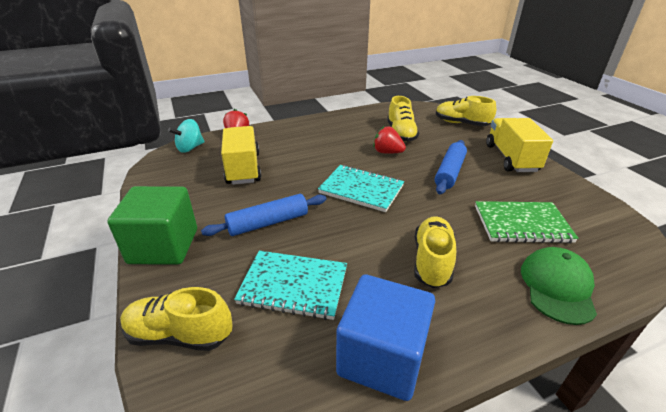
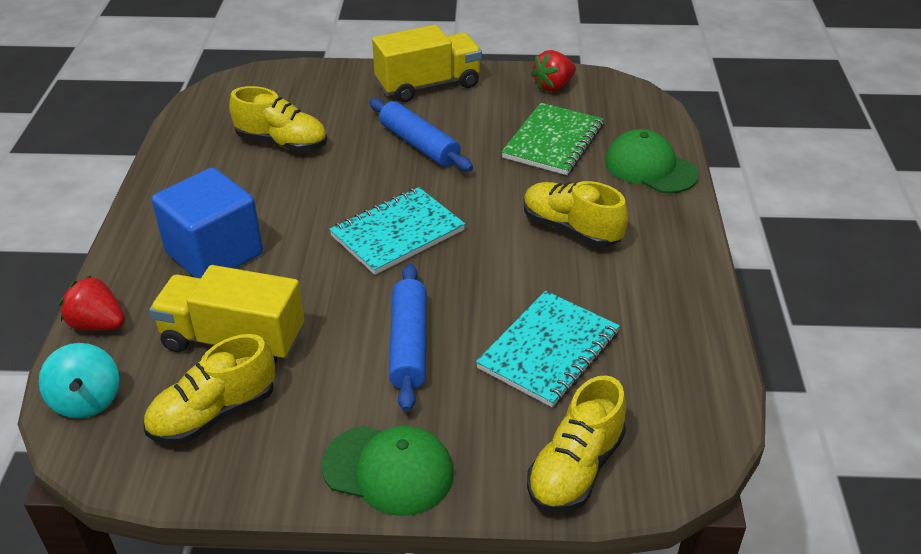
camera: 65 degrees left, 5 degrees up
green cube [107,186,197,264] -> green cap [321,426,454,516]
blue cube [336,274,435,401] -> blue cube moved to [151,167,263,278]
red strawberry [373,126,406,154] -> red strawberry moved to [531,50,576,91]
yellow shoe [436,96,496,126] -> yellow shoe moved to [144,334,275,445]
yellow truck [486,118,553,172] -> yellow truck turned 135 degrees clockwise [372,25,482,102]

